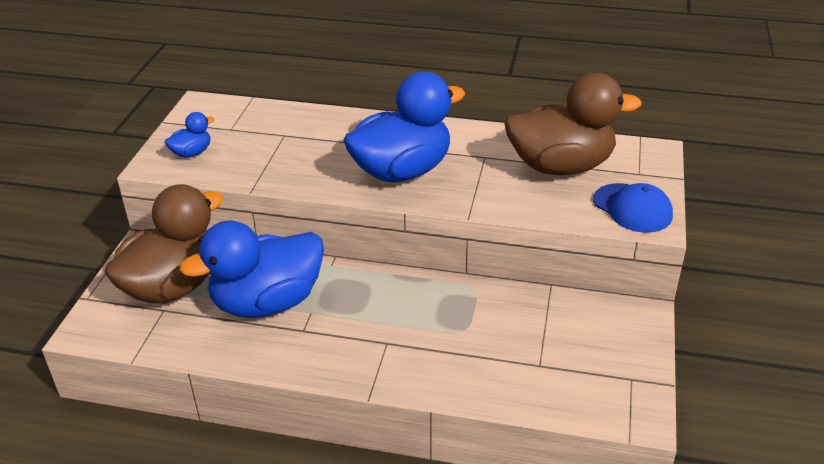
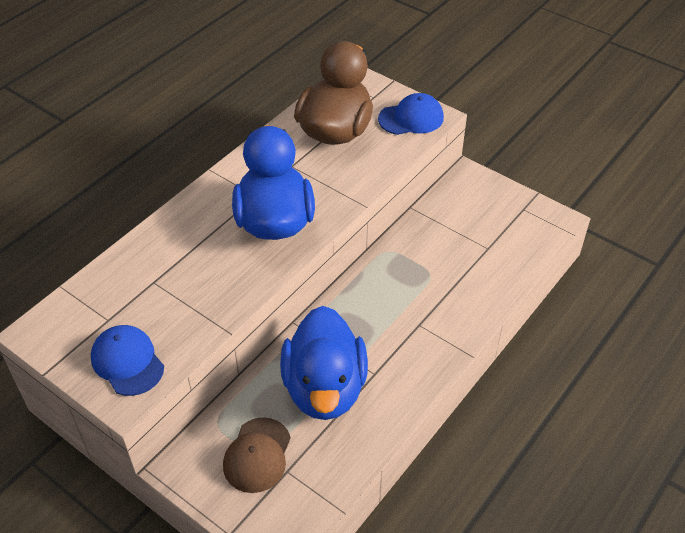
camera: 65 degrees left, 10 degrees up
brown duck [104,184,223,304] -> brown cap [223,417,291,493]
blue duck [165,112,215,158] -> blue cap [91,325,164,396]

